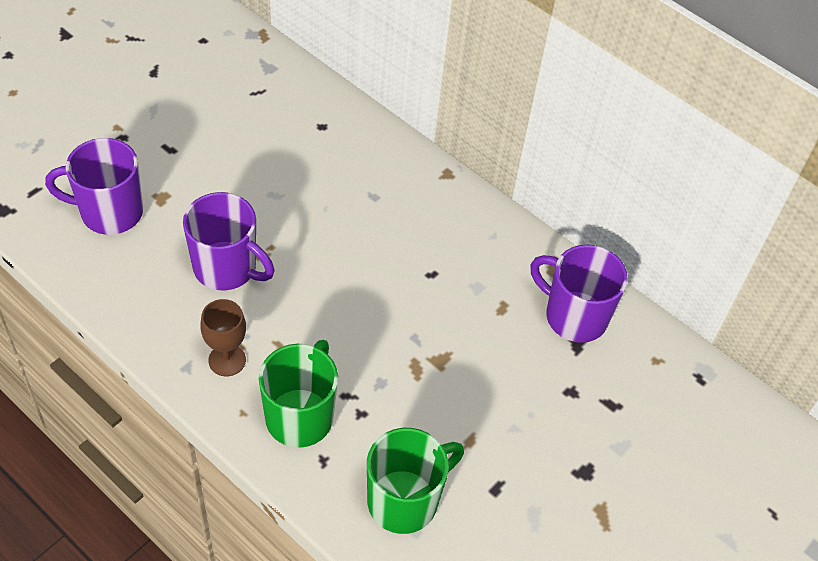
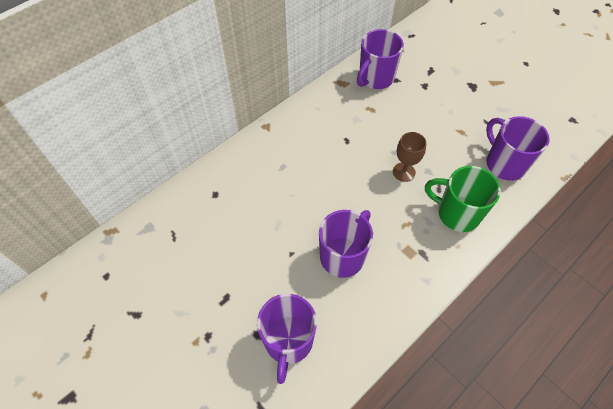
camera: 80 degrees left, 5 degrees up
brown goblet [200,299,246,377] -> brown goblet moved to [393,132,426,182]
green mug [367,428,464,534] -> purple mug [486,116,549,181]

